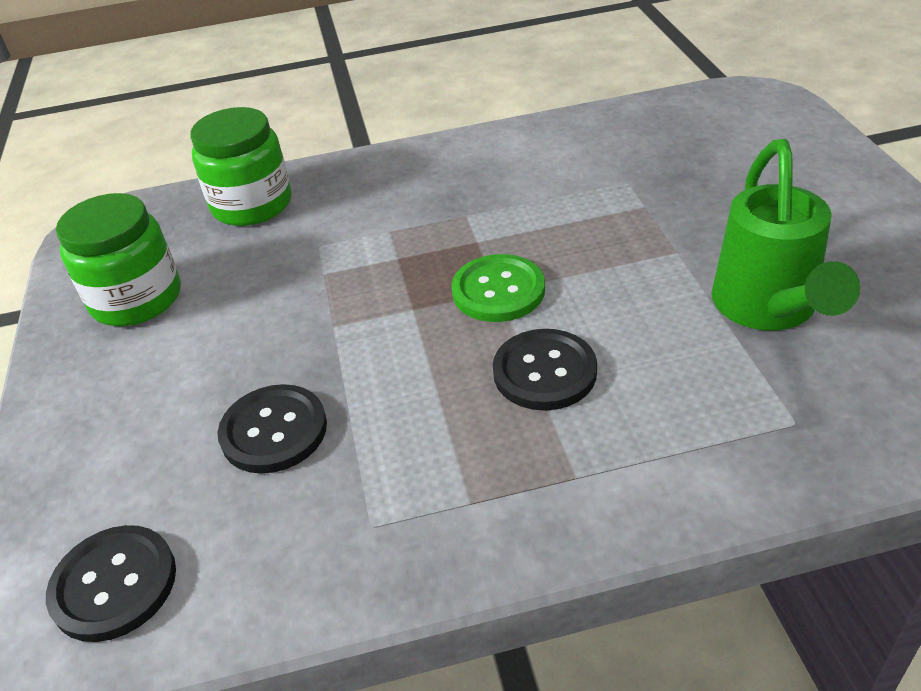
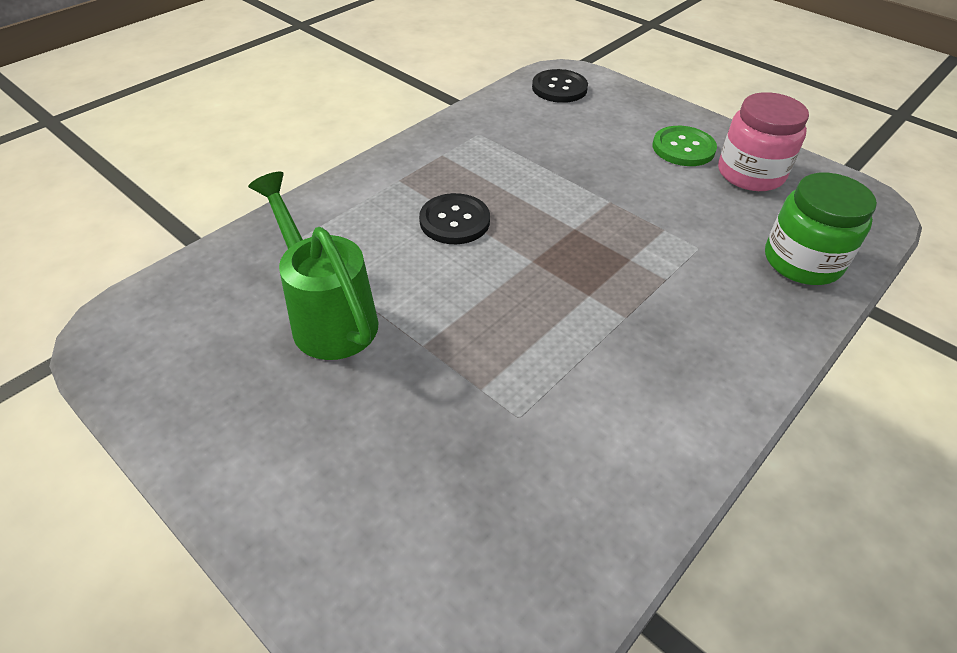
camera: 140 degrees right, 5 degrees up
green jar [56,193,181,326] -> pink jar [718,92,809,191]
black button [218,384,327,474] -> none
green button [451,254,545,322] -> green button moved to [653,126,717,166]

